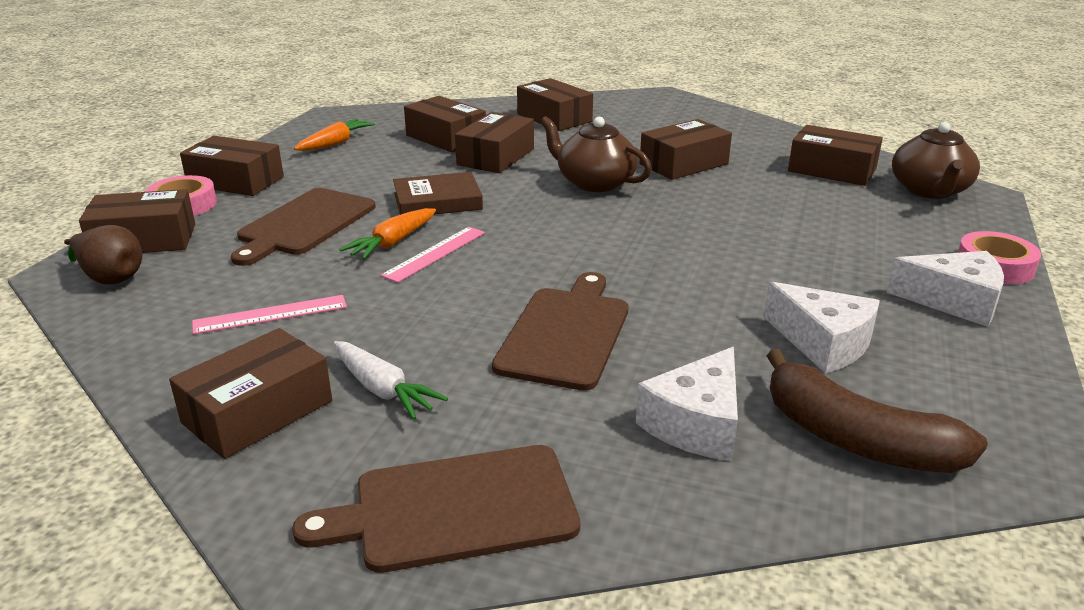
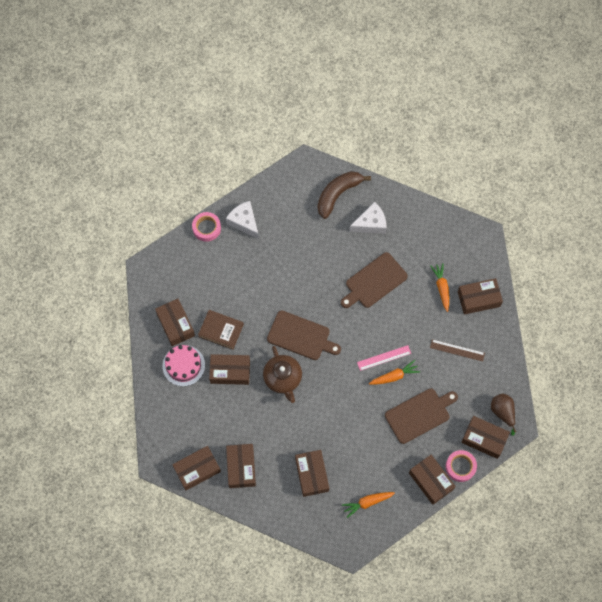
camera: 145 degrees left, 40 degrees up
pink ruler [192,295,347,334] -> brown ruler [430,339,485,361]
brown cutting board [292,445,580,573] -> brown cutting board moved to [267,310,341,360]
white carrot [333,341,448,420] -> orange carrot [430,263,449,312]
brown book [393,172,483,215] -> brown book moved to [198,310,244,350]
brown box [455,112,534,173] -> brown box moved to [172,446,221,490]
white cheese [764,282,880,373] -> none
brown banana [767,349,988,473] -> brown banana turned 120 degrees counterclockwise [318,171,371,219]
brown teapot [892,122,980,199] -> none
none -> pink cake [162,345,205,386]

